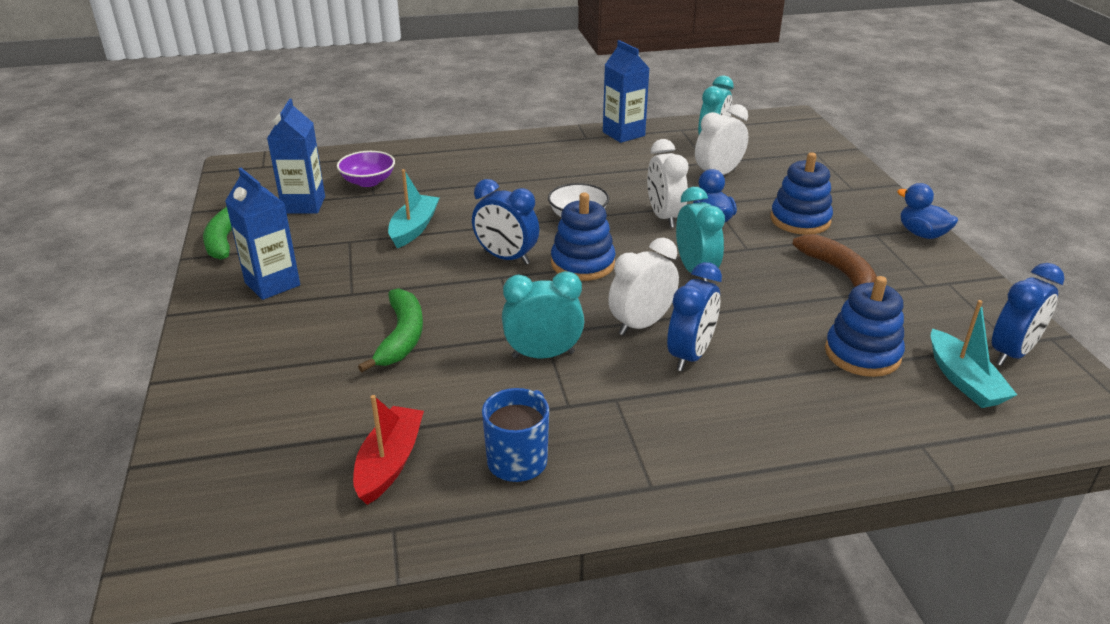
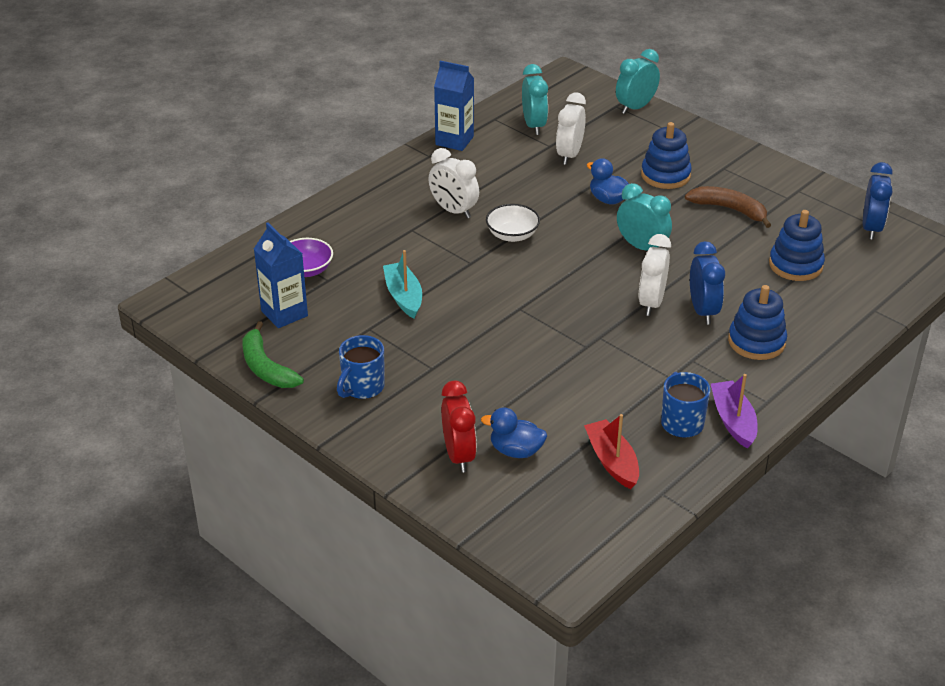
camera: 35 degrees left, 5 degrees up
blue carton [225,168,300,300] -> blue mug [337,335,385,399]
green banana [358,288,423,372] -> none
blue clock [472,179,539,265] -> none
turquoise clock [502,271,584,358] -> turquoise clock moved to [616,49,660,114]
blue stacking toy [551,192,616,281] -> blue stacking toy moved to [728,285,787,360]
white clock [647,139,688,228] -> white clock moved to [429,148,479,219]
blue duck [897,183,958,239] -> blue duck moved to [481,407,547,458]
turquoise boat [931,300,1017,408] -> none
none -> red clock [441,381,477,472]
none -> purple boat [711,374,758,448]

